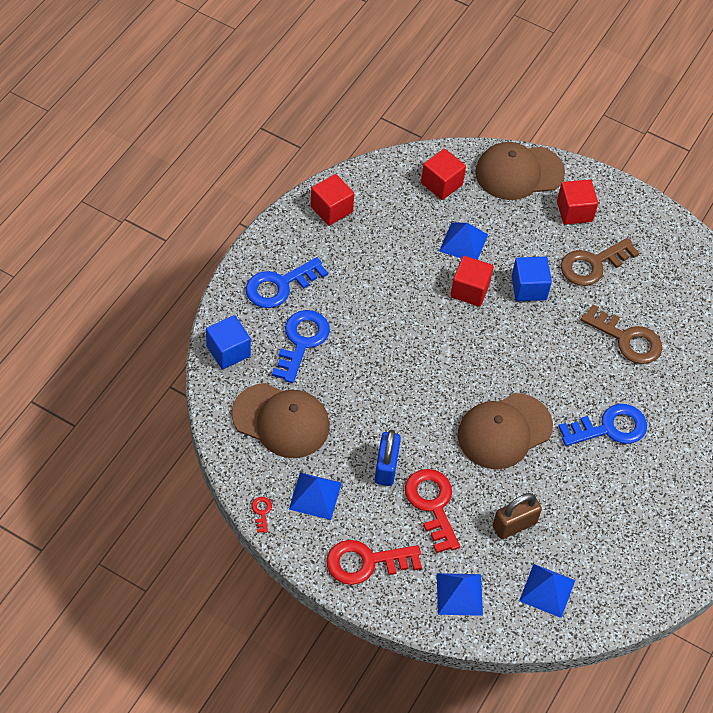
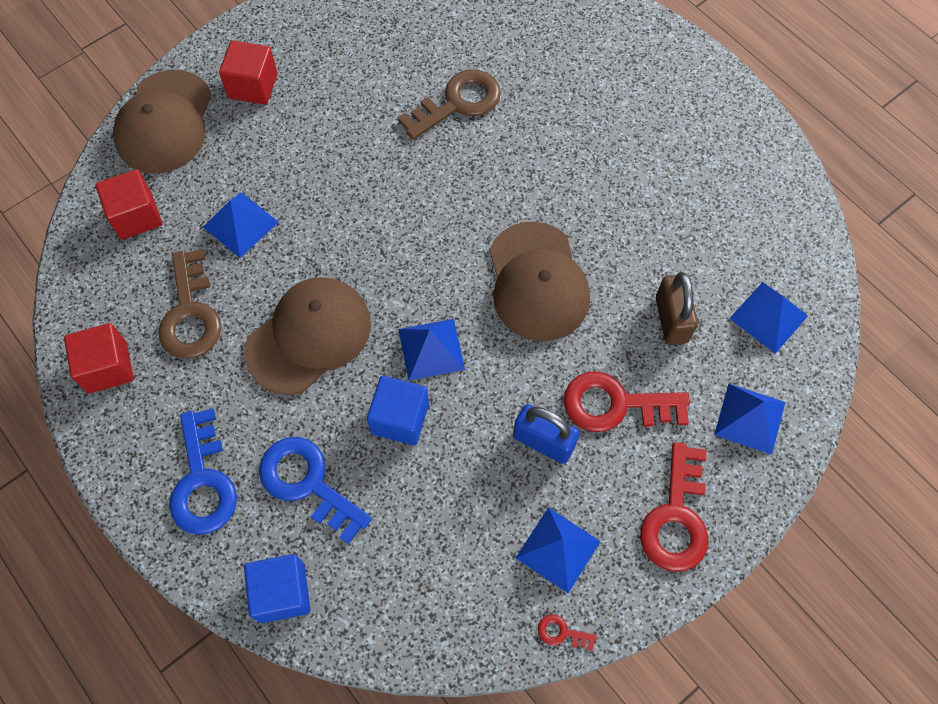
camera: 65 degrees left, 10 degrees up
brown cap [232,383,330,458] -> brown cap moved to [244,277,371,395]
red cube [450,256,493,307] -> none
blue cube [511,257,552,301] -> blue cube moved to [367,376,429,445]
blue key [558,404,647,446] -> none
brown key [560,238,639,286] -> brown key moved to [158,249,221,359]
none -> blue pyramid [398,319,465,381]

